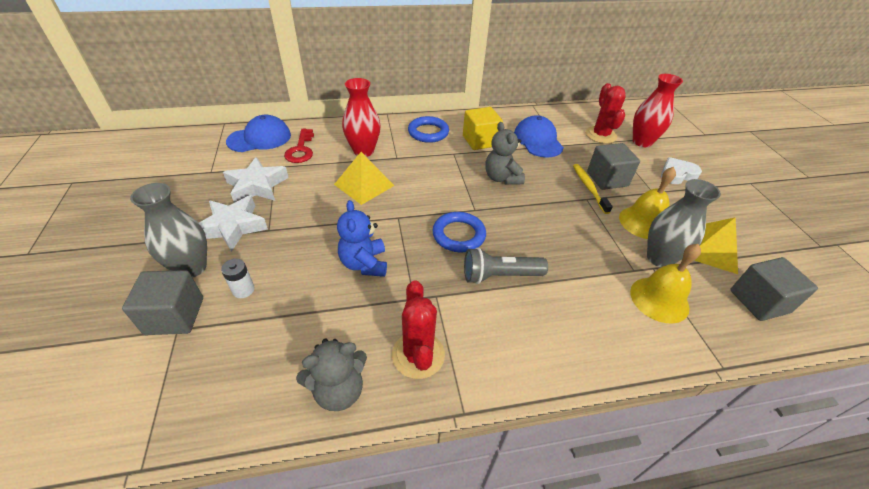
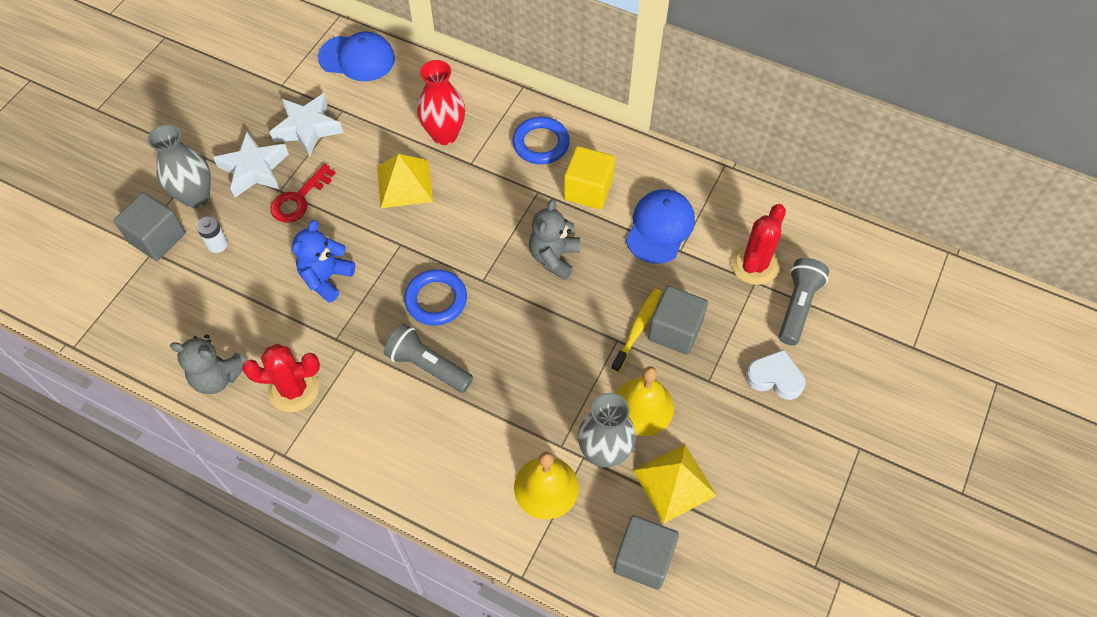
camera: 40 degrees right, 15 degrees up
red key [284,129,314,163] -> red key moved to [271,164,336,223]
red cactus [392,280,445,379] -> red cactus turned 60 degrees clockwise [242,344,320,412]
red vase [633,74,683,147] -> grey flashlight [779,258,829,345]

